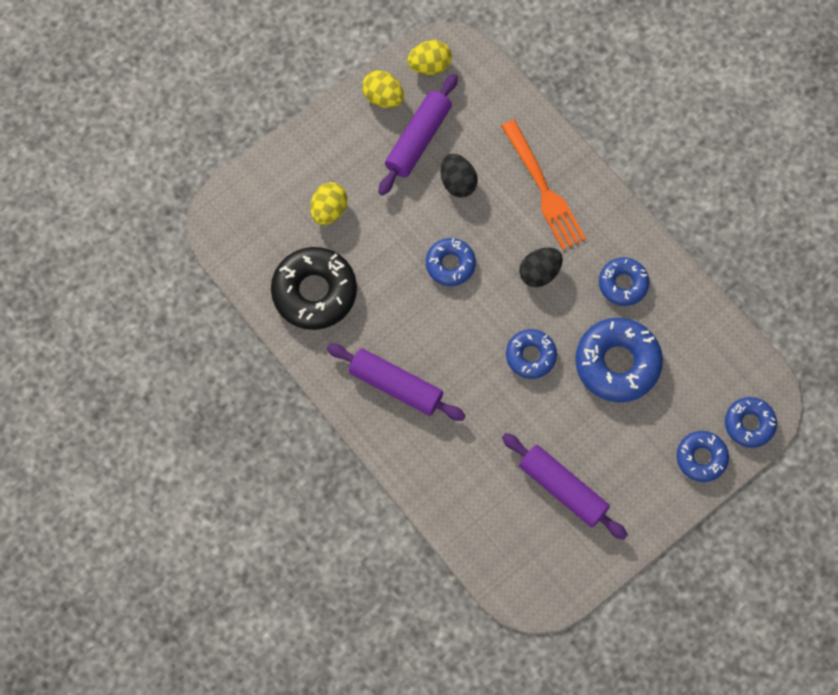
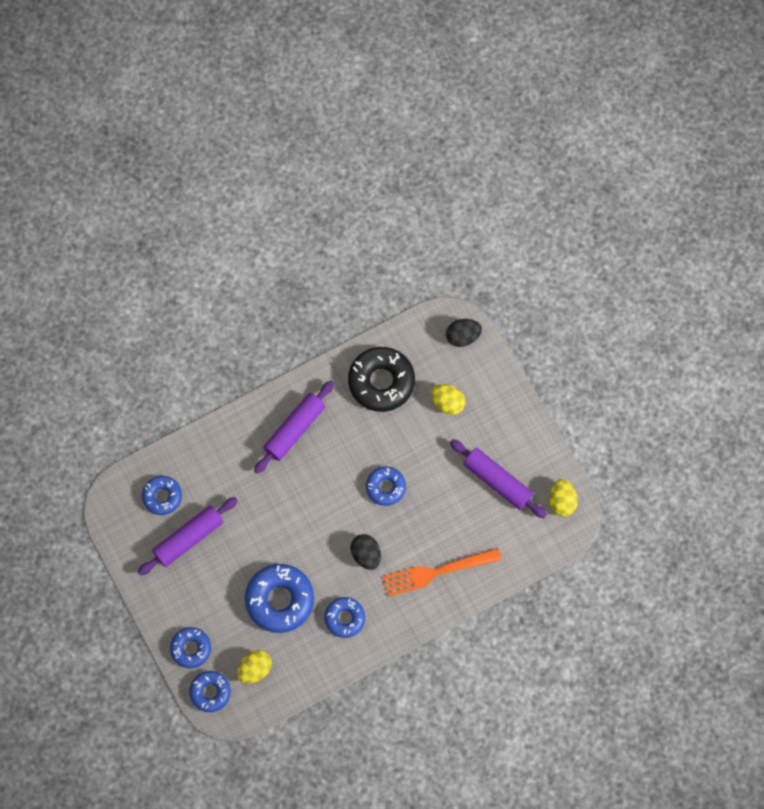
camera: 100 degrees right, 0 degrees up
yellow egg [362,71,404,108] -> yellow egg moved to [237,650,272,684]
black egg [440,154,478,198] -> black egg moved to [446,319,482,347]
blue donut [506,329,557,379] -> blue donut moved to [142,476,182,515]

